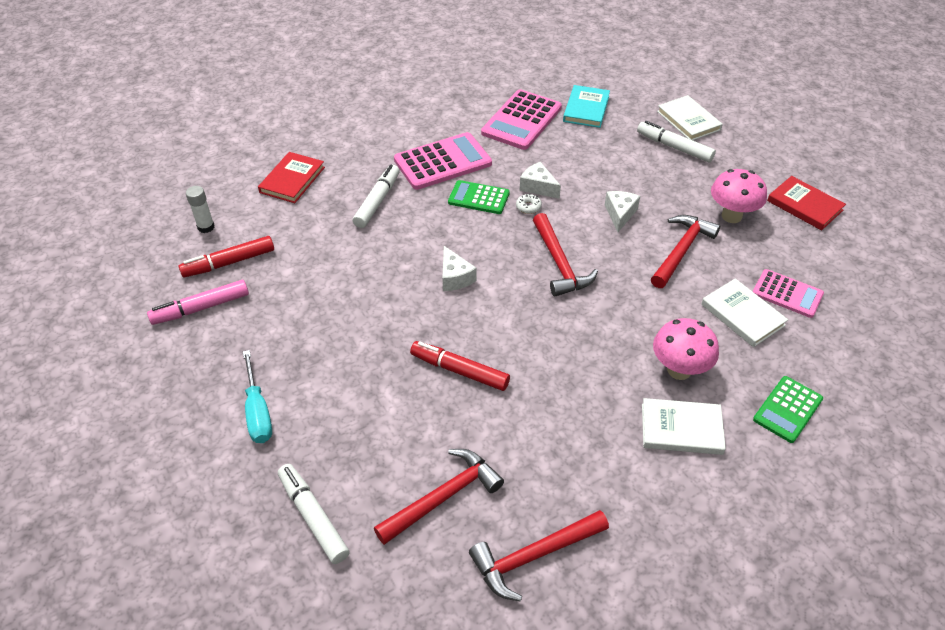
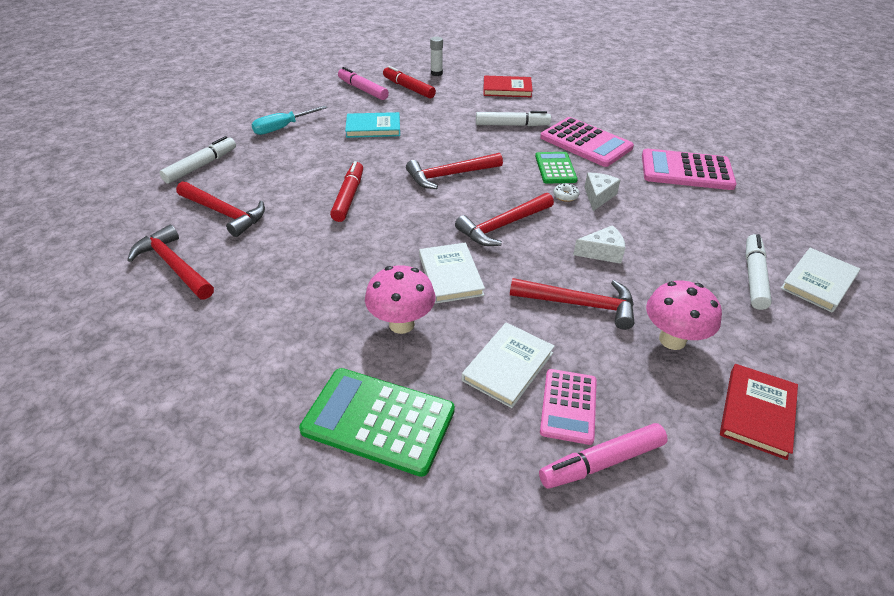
camera: 70 degrees right, 5 degrees down
white cheese [442,246,477,291] -> red hammer [406,153,503,189]
turquoise book [563,85,610,128] -> turquoise book moved to [345,112,400,138]
white book [642,398,726,455] -> white book moved to [419,243,485,304]
green calculator [753,376,823,443] -> green calculator [299,368,455,477], size x1.62
none -> pink marker [539,423,668,489]

